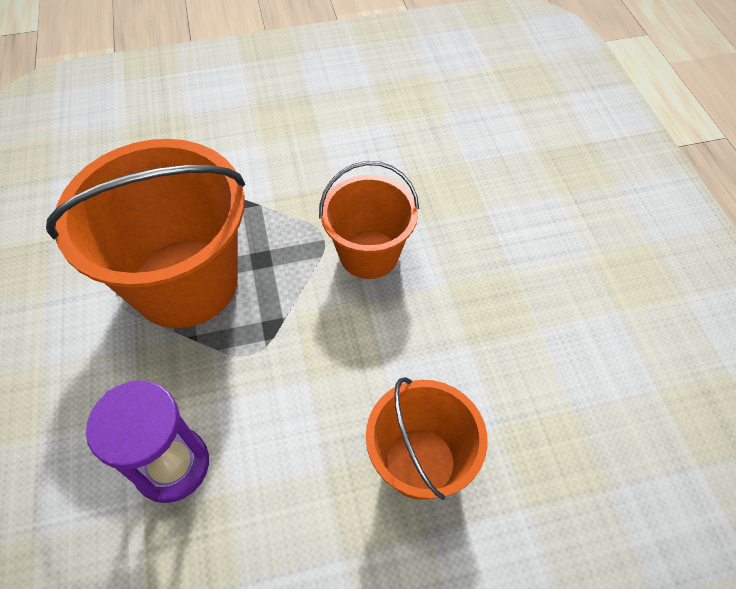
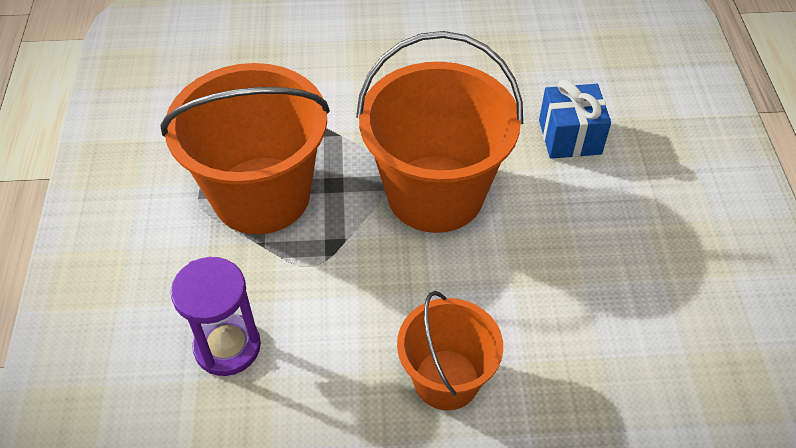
camera: 10 degrees right, 5 degrees down
orange bucket [319,161,419,279] -> orange bucket [356,31,523,233], size x1.71
none -> blue gift [539,80,611,159]

